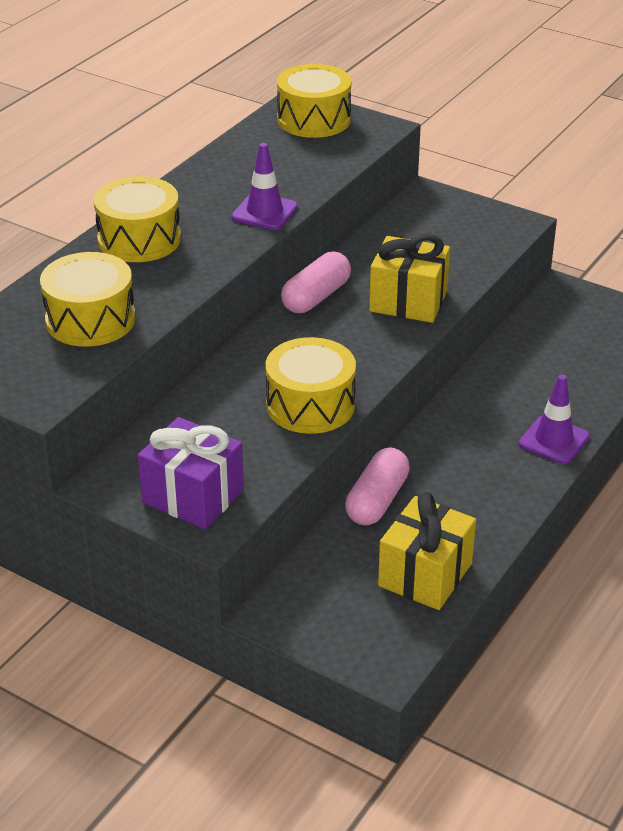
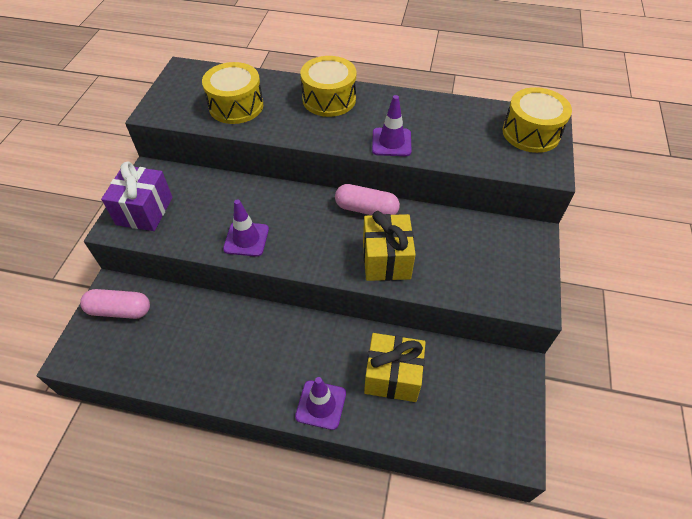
camera: 70 degrees right, 15 degrees up
yellow drum [266,337,356,434] -> purple traffic cone [223,199,269,257]
pink capsule [345,447,410,525] -> pink capsule moved to [80,289,150,319]
yellow gift [378,492,476,610] -> yellow gift moved to [364,333,426,402]

